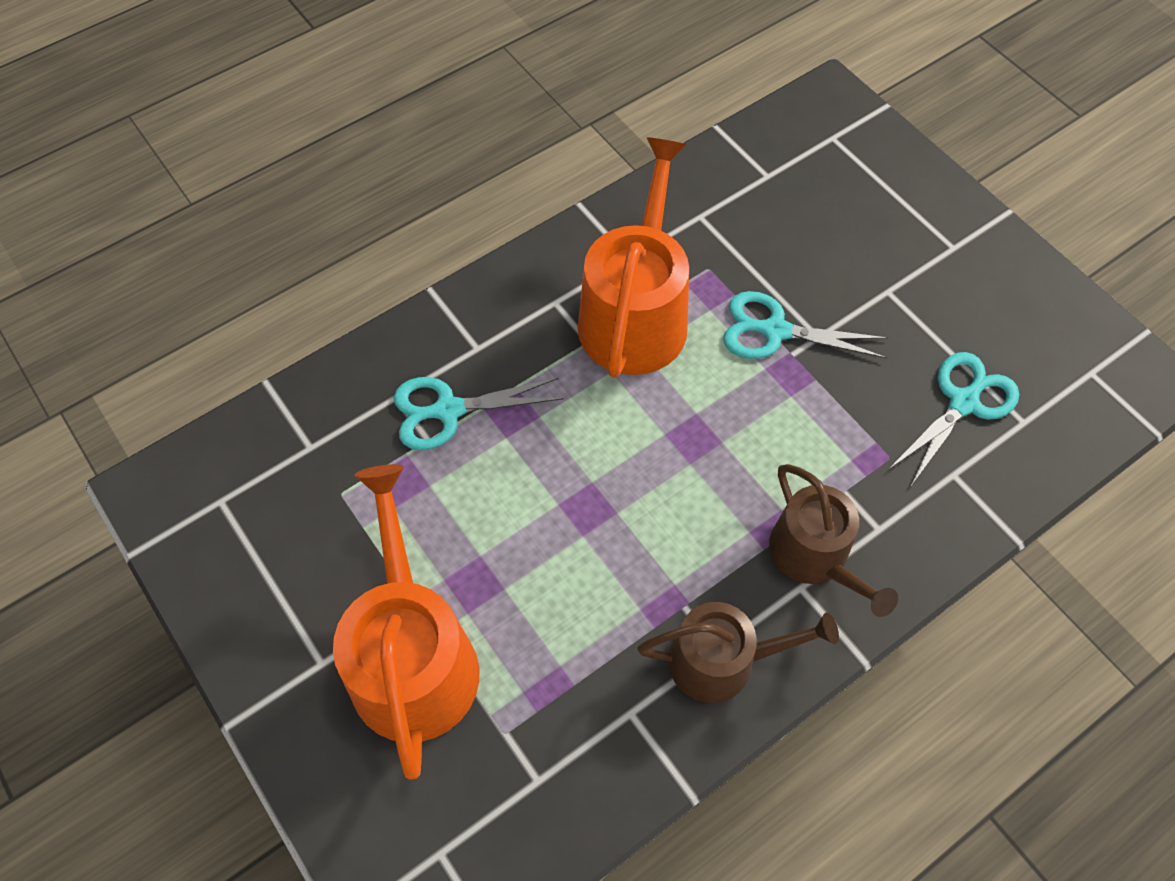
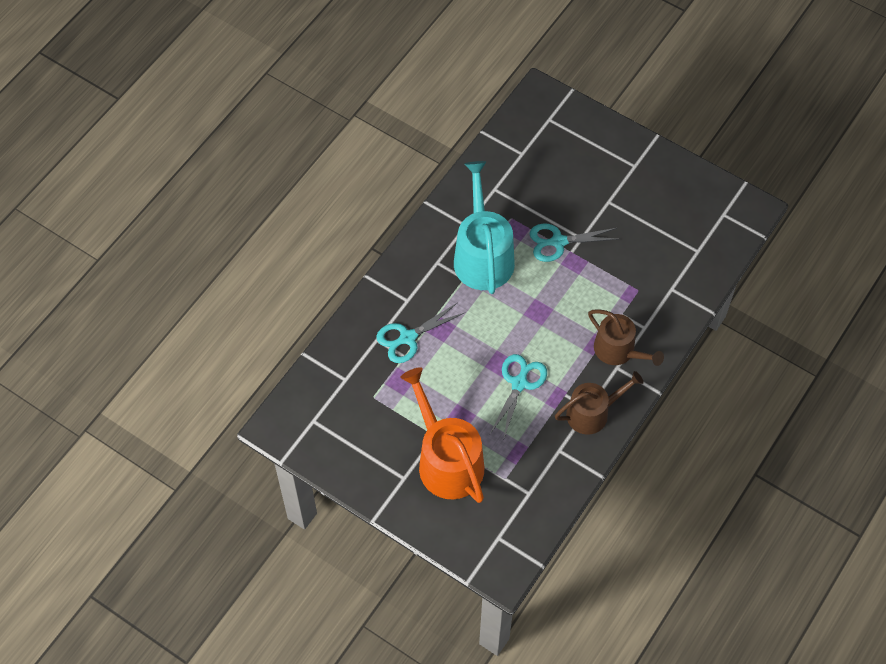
camera: 20 degrees left, 0 degrees up
orange watering can [578,137,689,378] -> turquoise watering can [454,161,515,294]
turquoise scissors [888,352,1019,486] -> turquoise scissors moved to [490,354,547,438]

